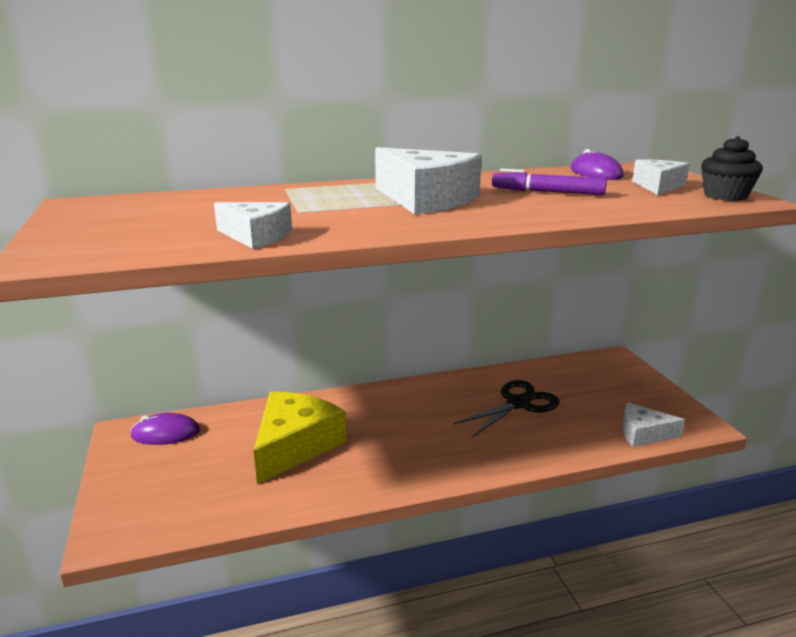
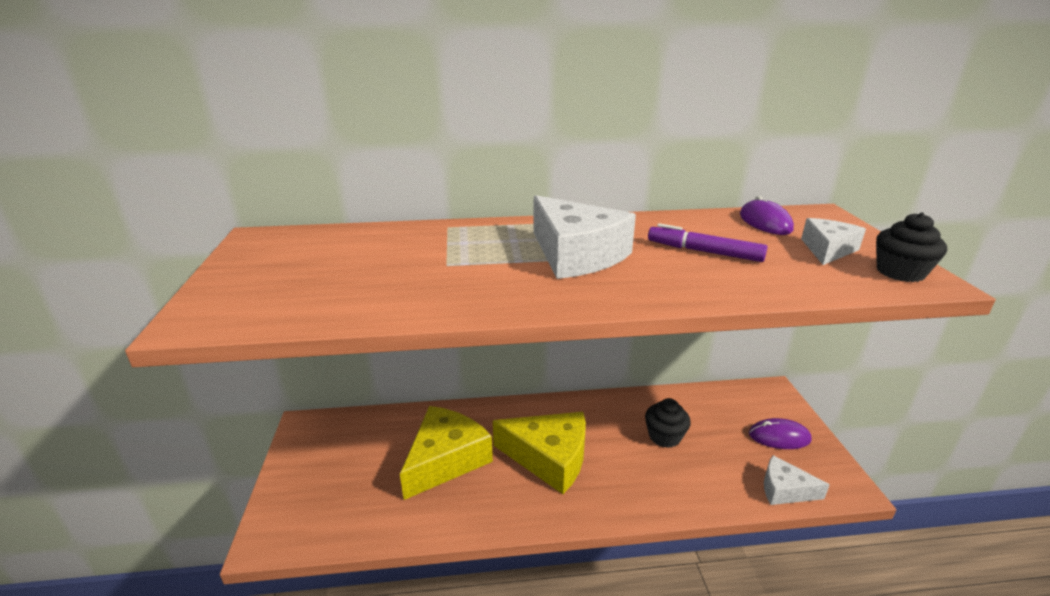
camera: 10 degrees right, 5 degrees up
purple mouse [130,413,200,445] -> purple mouse moved to [749,418,812,449]
white cheese [214,202,292,249] -> none
black scissors [454,380,559,438] -> black cupcake [645,398,691,448]
none -> yellow cheese [493,412,586,494]

